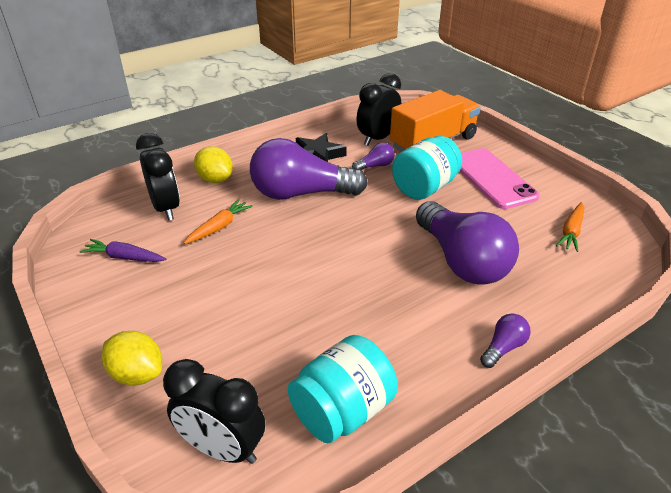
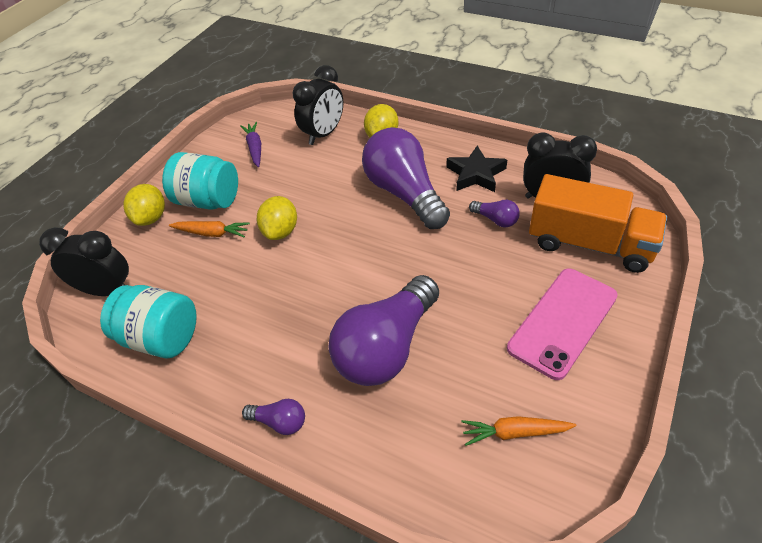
camera: 65 degrees right, 10 degrees up
black clock [163,359,265,464] -> black clock turned 105 degrees clockwise [39,227,129,296]
orange carrot [184,199,253,244] -> orange carrot moved to [169,221,250,237]
turquoise jar [392,136,462,200] -> turquoise jar moved to [162,152,238,210]
none -> yellow lemon [257,196,297,240]

